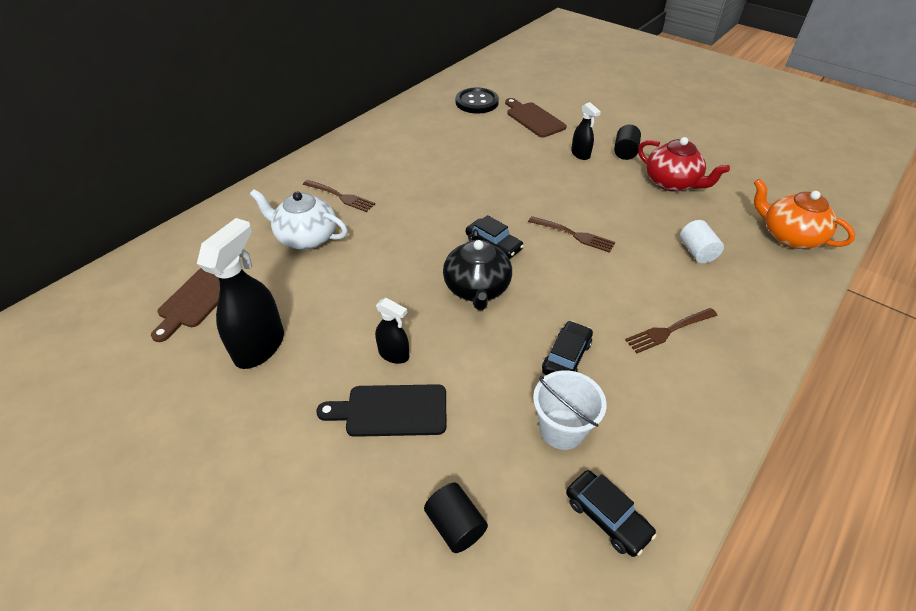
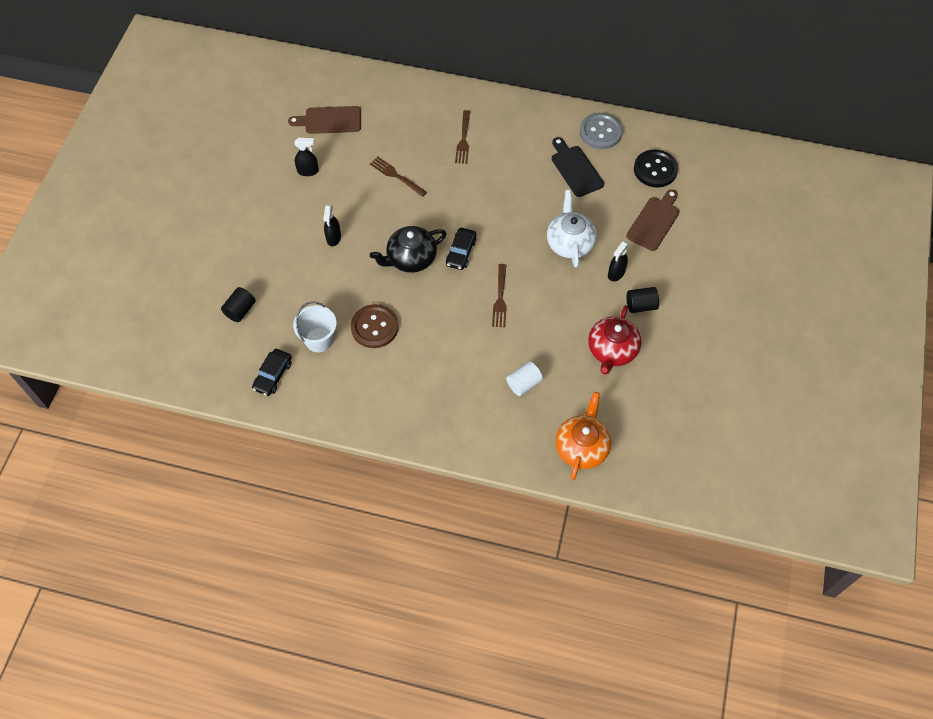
camera: 65 degrees right, 15 degrees up
black spray bottle [197,218,284,369] -> black spray bottle [295,138,319,176], size x0.54
white teapot [250,189,348,250] -> white teapot moved to [547,190,597,268]
black cutting board [316,384,446,437] -> black cutting board moved to [551,137,604,197]
black car [542,321,593,375] -> brown button [351,304,398,348]
brown fork [625,308,718,353] -> brown fork moved to [370,157,427,197]
none -> grey button [580,113,623,149]

